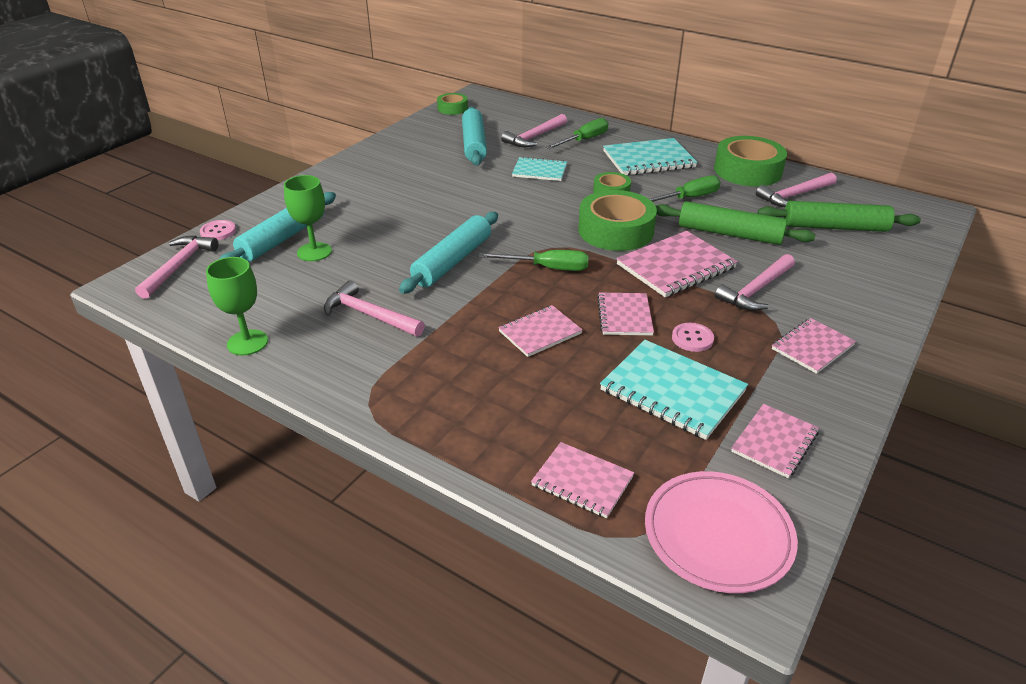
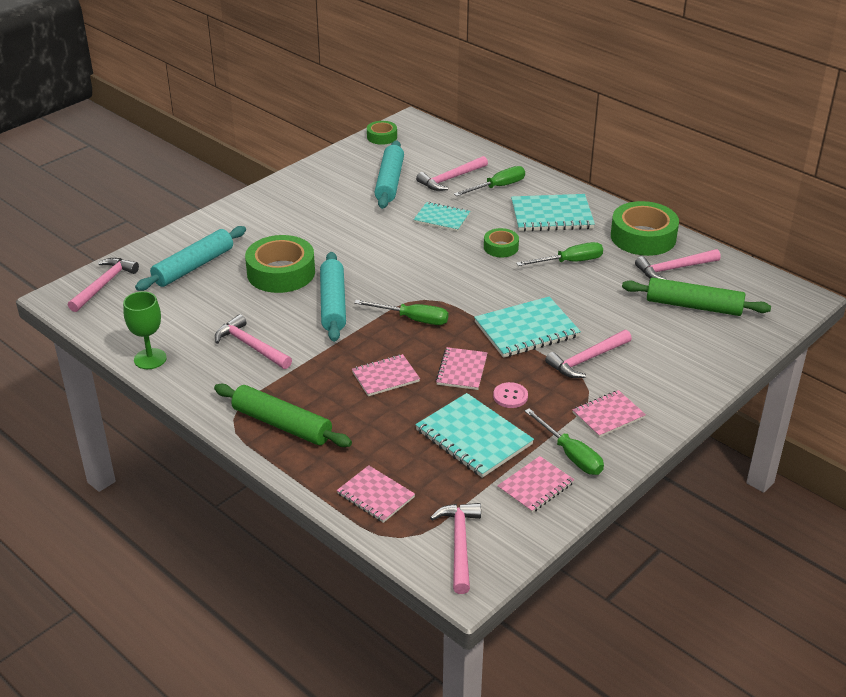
camera: 10 degrees right, 0 degrees up
pink button [200,220,236,240] -> none
green goblet [284,175,332,261] -> none
turquoise rolling pin [399,212,498,294] -> turquoise rolling pin turned 45 degrees counterclockwise [320,252,346,342]
green tape [578,190,657,251] -> green tape moved to [245,235,315,293]
pink notebook [616,231,738,297] -> turquoise notebook [474,296,581,358]
pink plate [645,471,798,593] -> pink hammer [430,503,481,594]
green rolling pin [656,201,816,245] -> green rolling pin moved to [214,384,352,447]
none -> green screwdriver [525,408,604,475]

